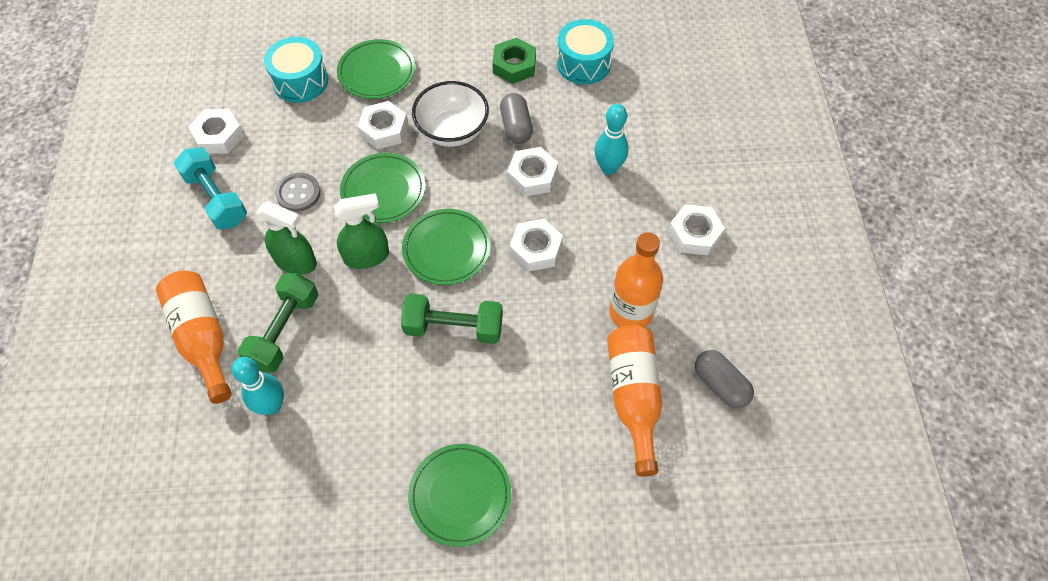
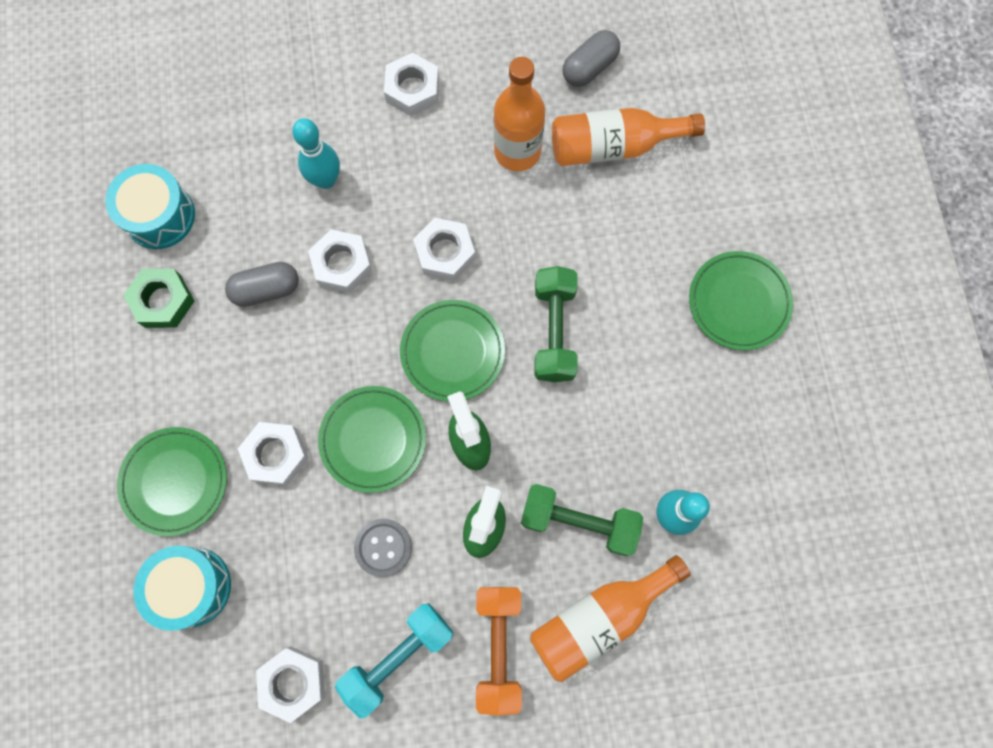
camera: 95 degrees left, 15 degrees up
white bowl [412,81,489,147] -> none
none -> orange dumbbell [476,587,522,716]

